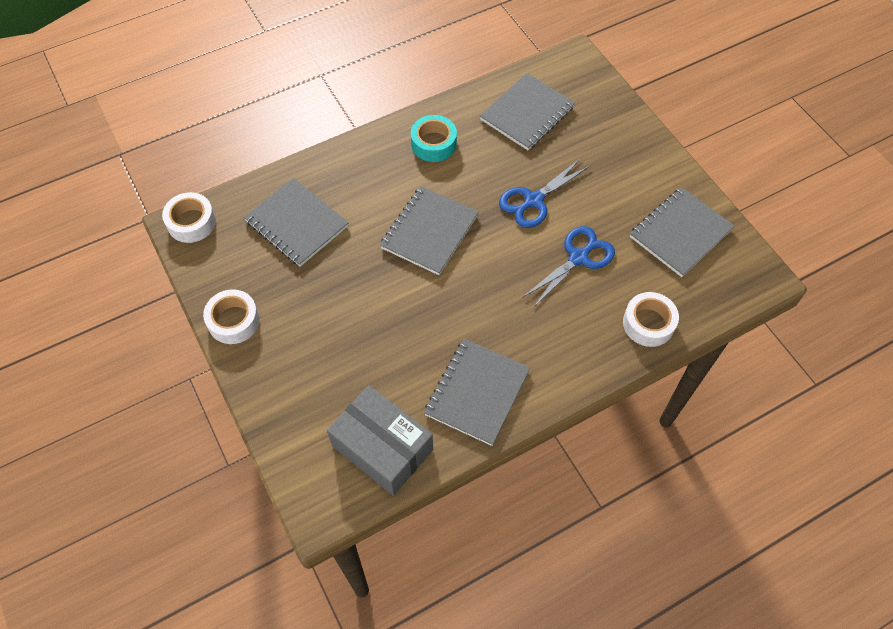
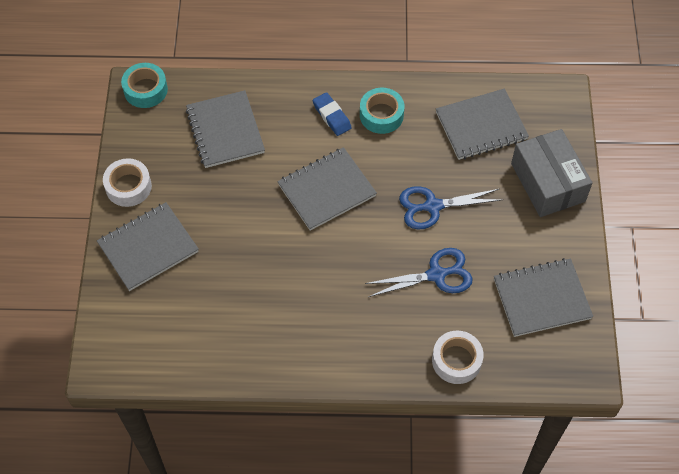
camera: 30 degrees right, 0 degrees up
white tape [162,192,216,243] -> turquoise tape [121,63,168,108]
grey box [327,385,433,496] -> grey box moved to [511,129,593,217]
grey notebook [424,339,530,446] -> grey notebook moved to [97,202,199,291]
none -> blue eraser [313,92,352,136]

